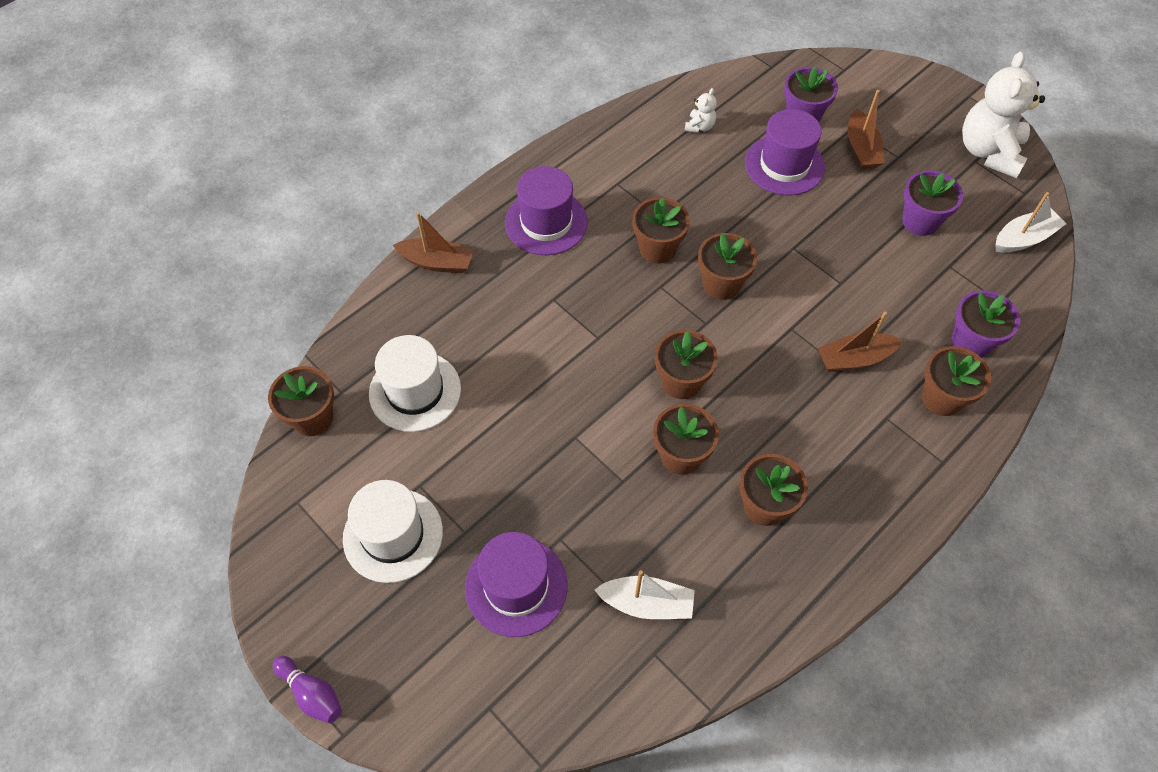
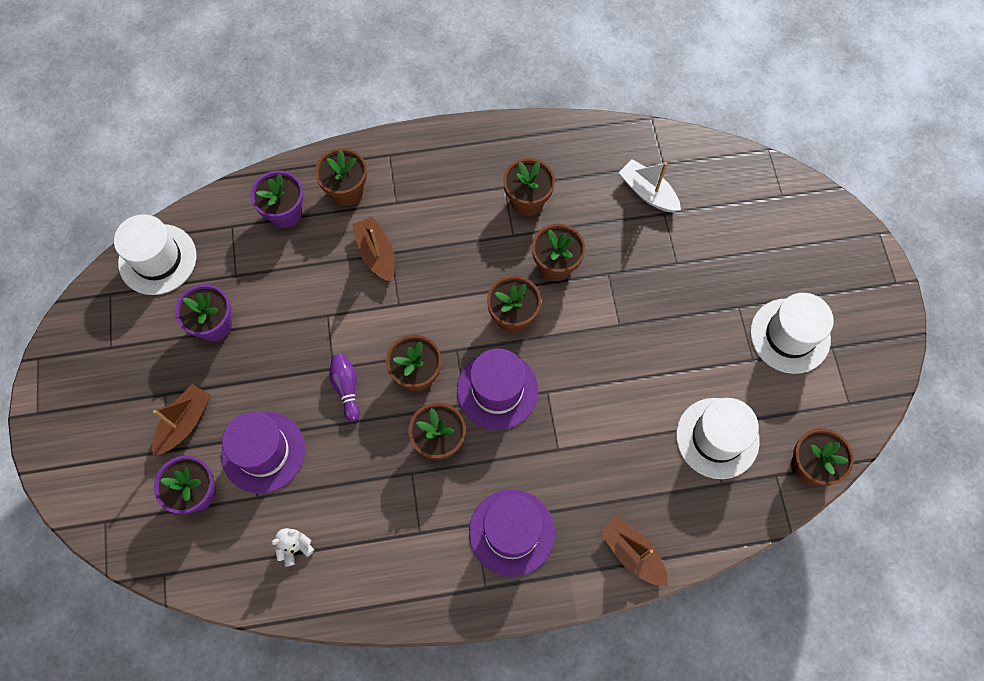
camera: 145 degrees left, 10 degrees up
purple bowling pin [273,656,342,723] -> purple bowling pin moved to [329,354,360,422]
purple hat [465,532,568,637] -> purple hat moved to [457,349,538,430]
brown boat [817,312,903,372] -> brown boat turned 135 degrees counterclockwise [352,216,395,282]
white teddy bear [962,51,1045,178] -> none
white boat [996,192,1066,253] -> white hat [114,214,196,295]

